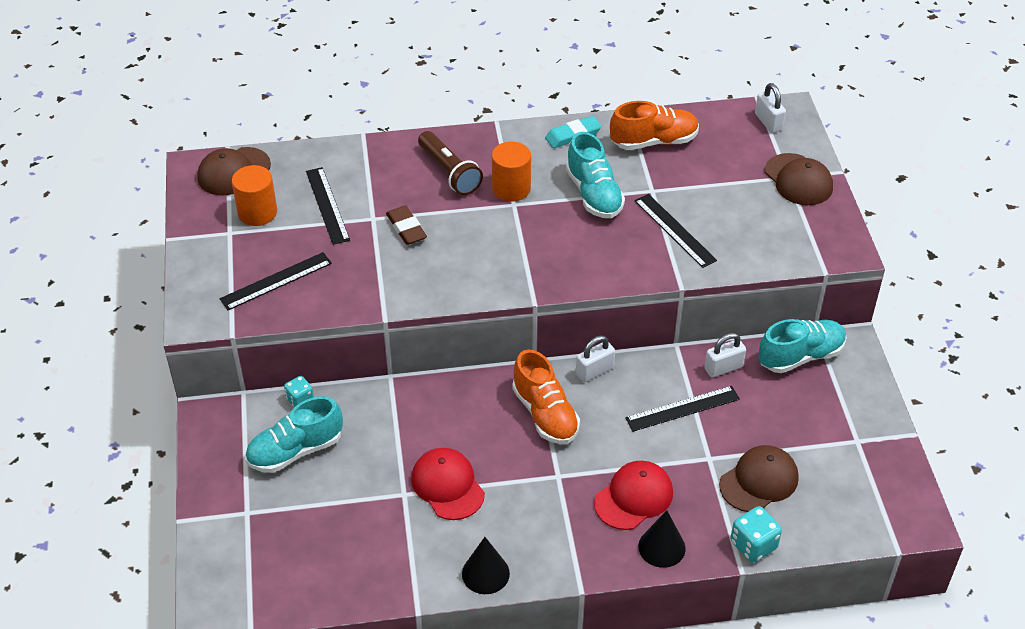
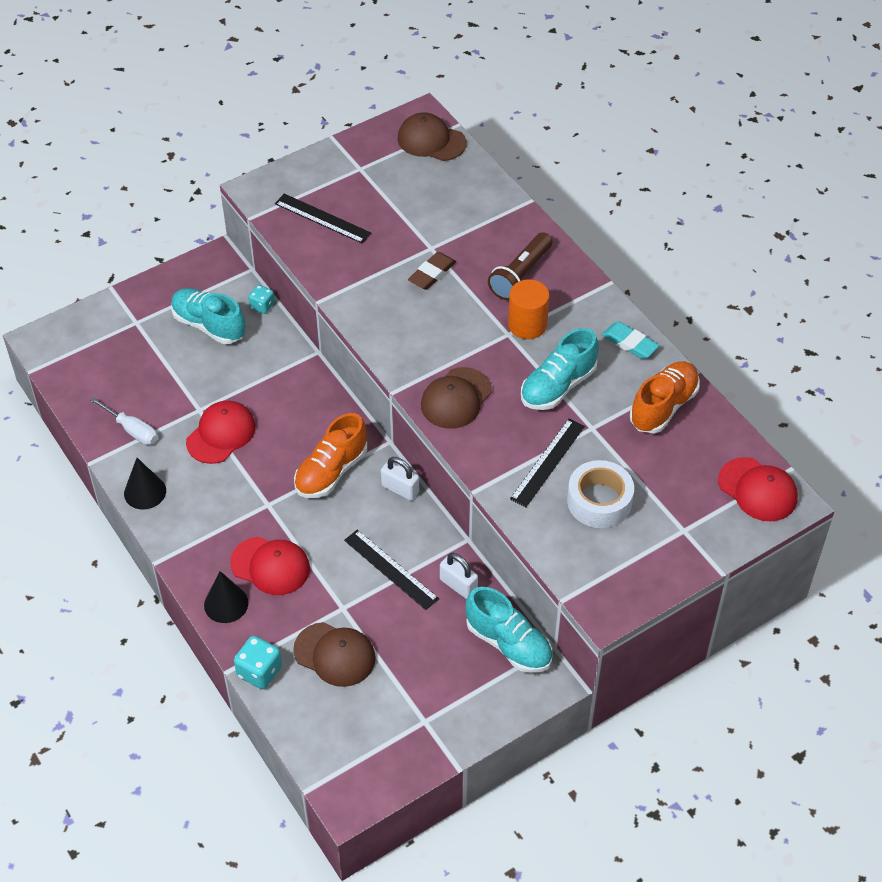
camera: 65 degrees right, 5 degrees up
orange cylinder [232,165,277,226] -> none
black ruler [306,167,350,245] -> none
orange shoe [610,101,699,150] -> orange shoe turned 105 degrees counterclockwise [630,361,700,433]
white padlock [755,83,786,133] -> red cap [718,457,798,522]
brown cap [765,153,833,205] -> brown cap moved to [421,367,492,429]
none -> white screwdriver [90,397,158,445]
none -> white tape [567,460,634,528]

